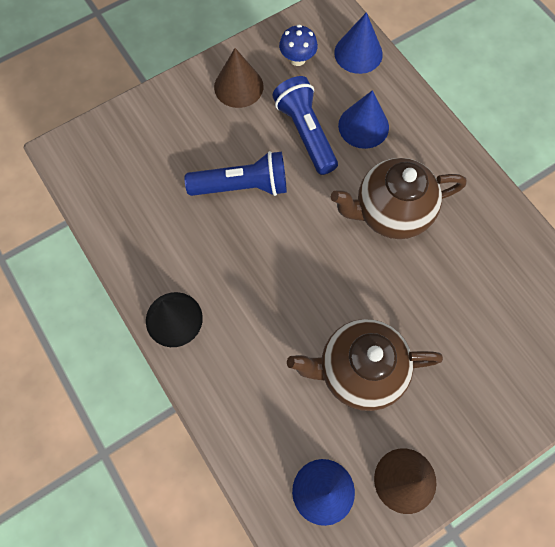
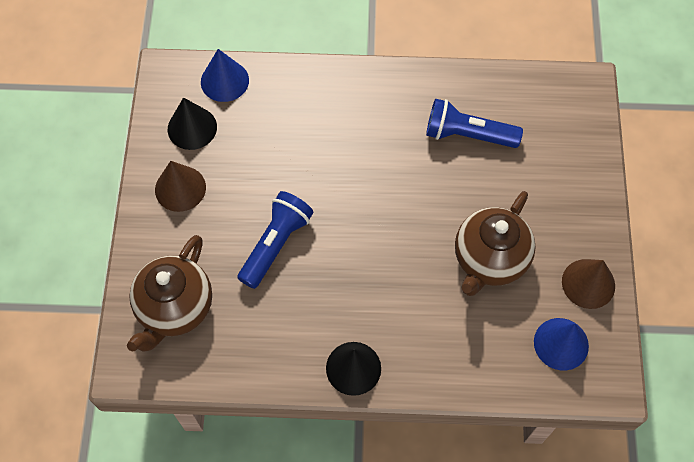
camera: 55 degrees left, 5 degrees down
blue flashlight [272,76,338,175] -> blue flashlight moved to [426,99,523,148]
blue mushroom [279,25,318,66] -> black cone [168,97,217,150]
brown teapot [331,158,467,239] -> brown teapot moved to [127,235,212,352]
blue cone [338,90,389,149] -> none

